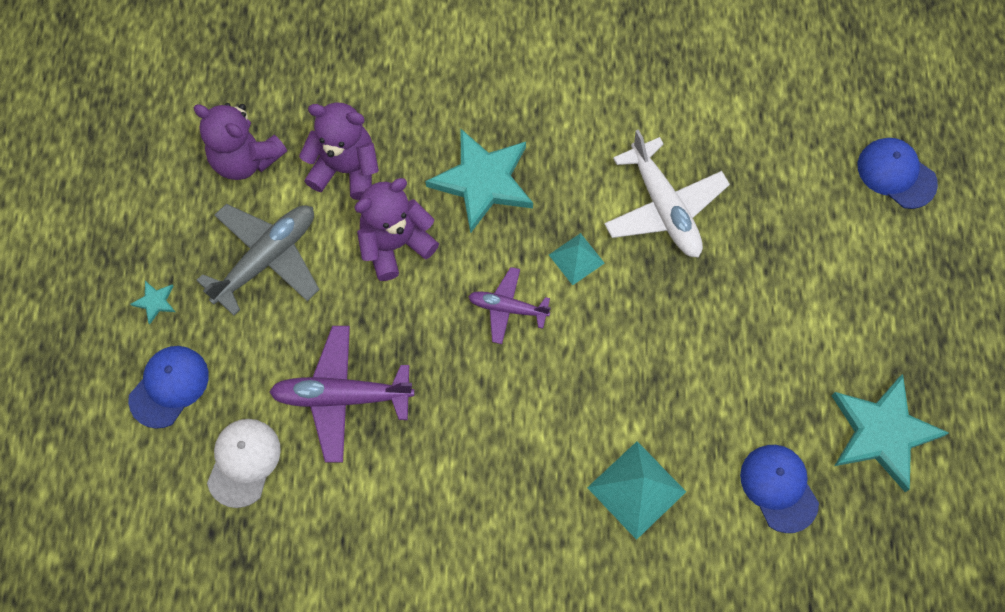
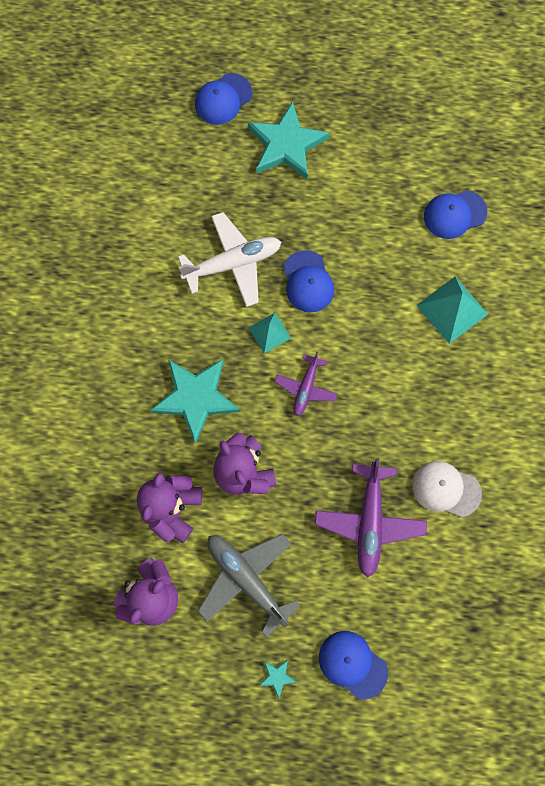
camera: 85 degrees left, 5 degrees up
white cap [207,419,281,508] -> white cap moved to [412,461,482,517]
turquoise star [831,374,949,492] -> turquoise star moved to [248,101,330,179]
none -> blue cap [283,250,334,313]

